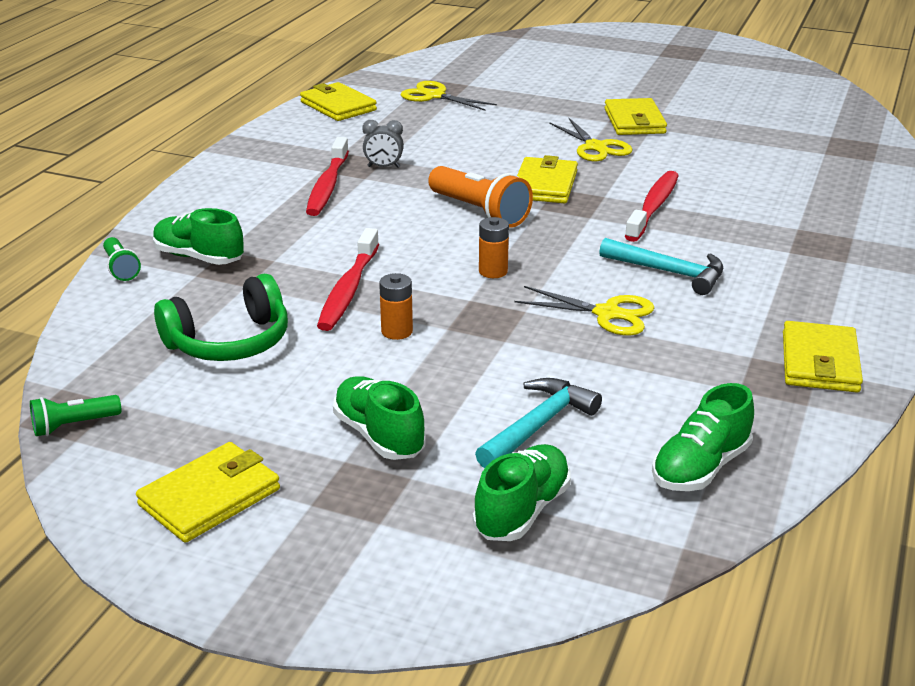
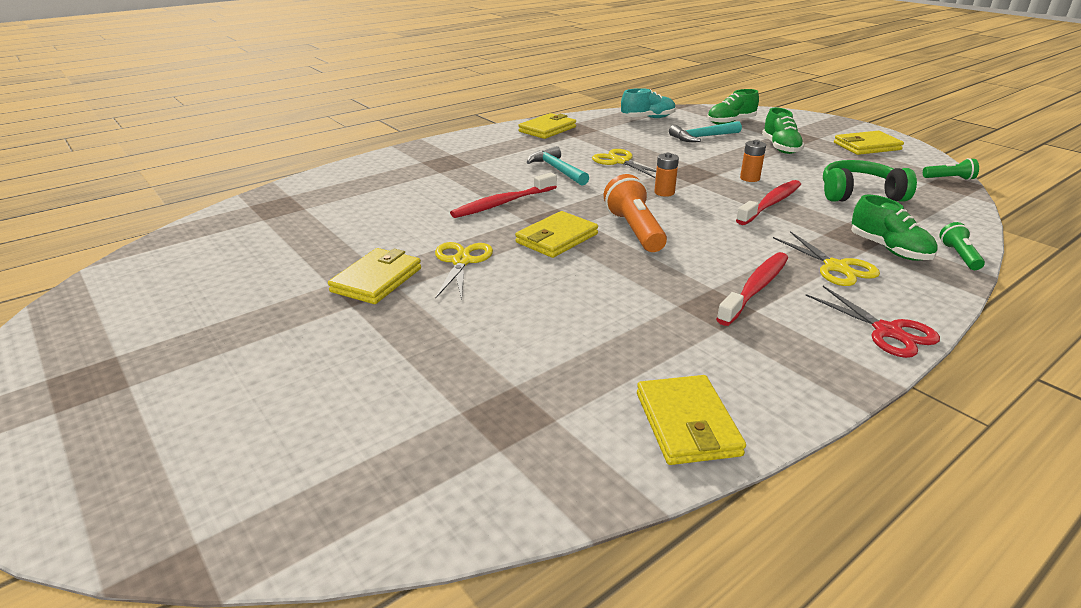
camera: 150 degrees left, 0 degrees up
grey clock [362,120,404,168] -> none
yellow scissors [400,81,497,111] -> yellow scissors moved to [773,231,880,286]
green shoe [652,383,754,491] -> turquoise shoe [621,88,676,118]
none -> red scissors [806,286,940,358]

